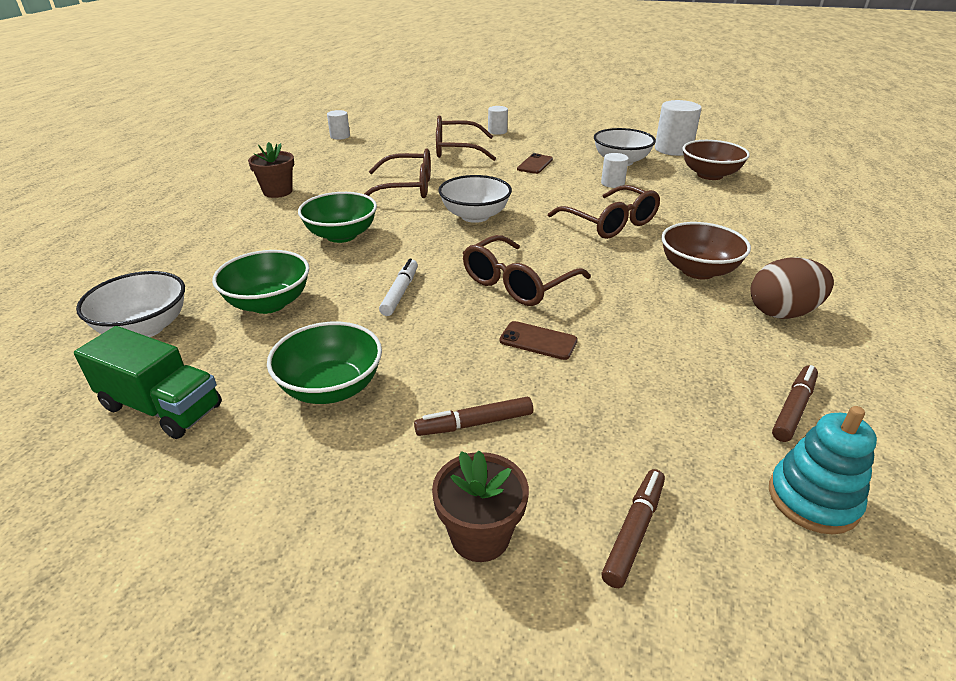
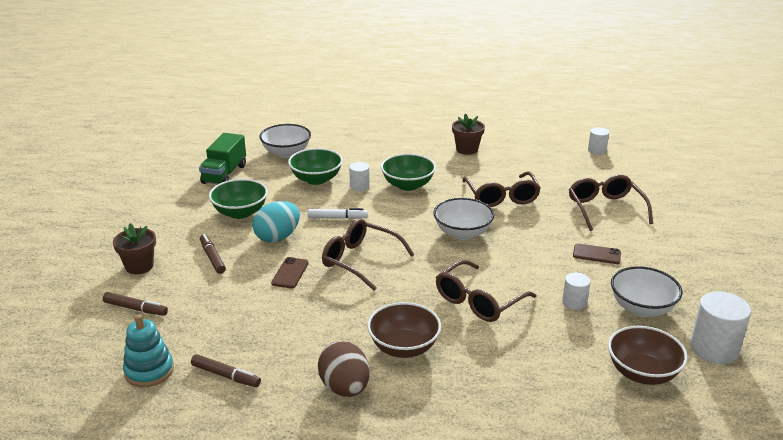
camera: 80 degrees right, 5 degrees down
white cylinder [488,106,508,135] -> white cylinder moved to [349,162,370,191]
none -> turquoise egg [252,201,300,243]

